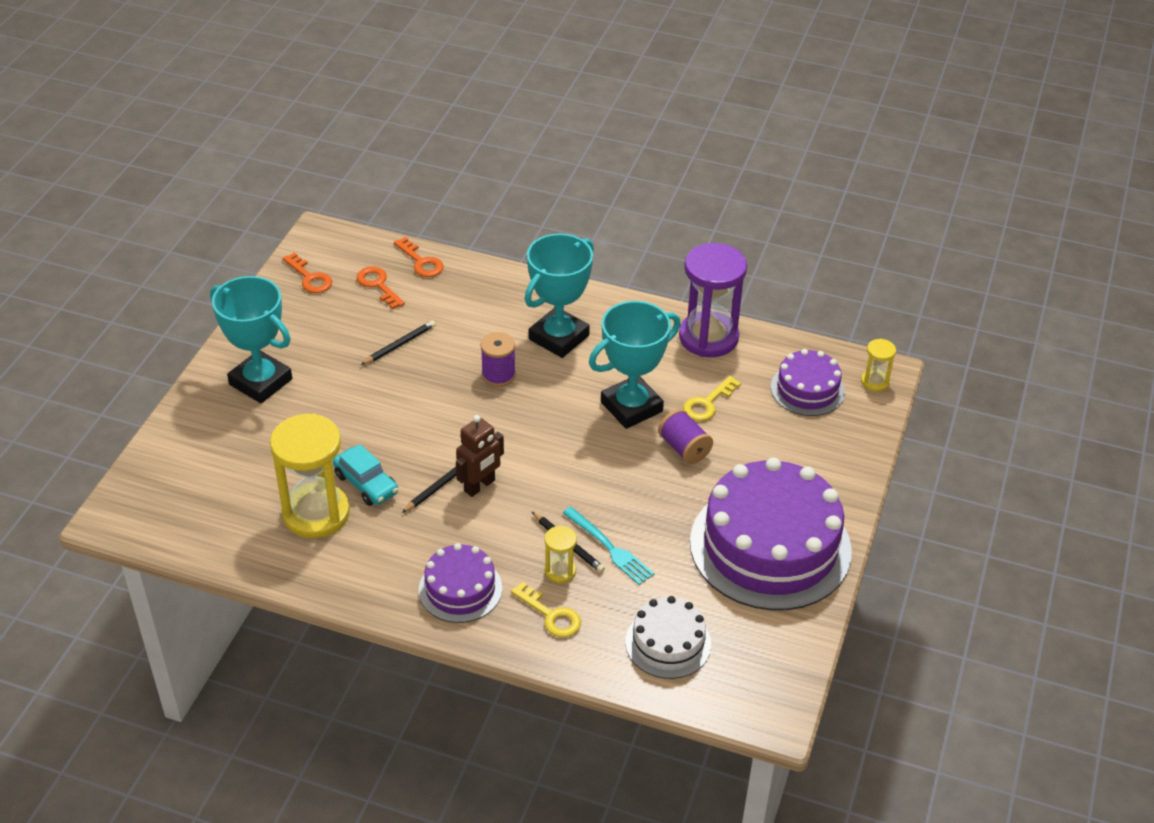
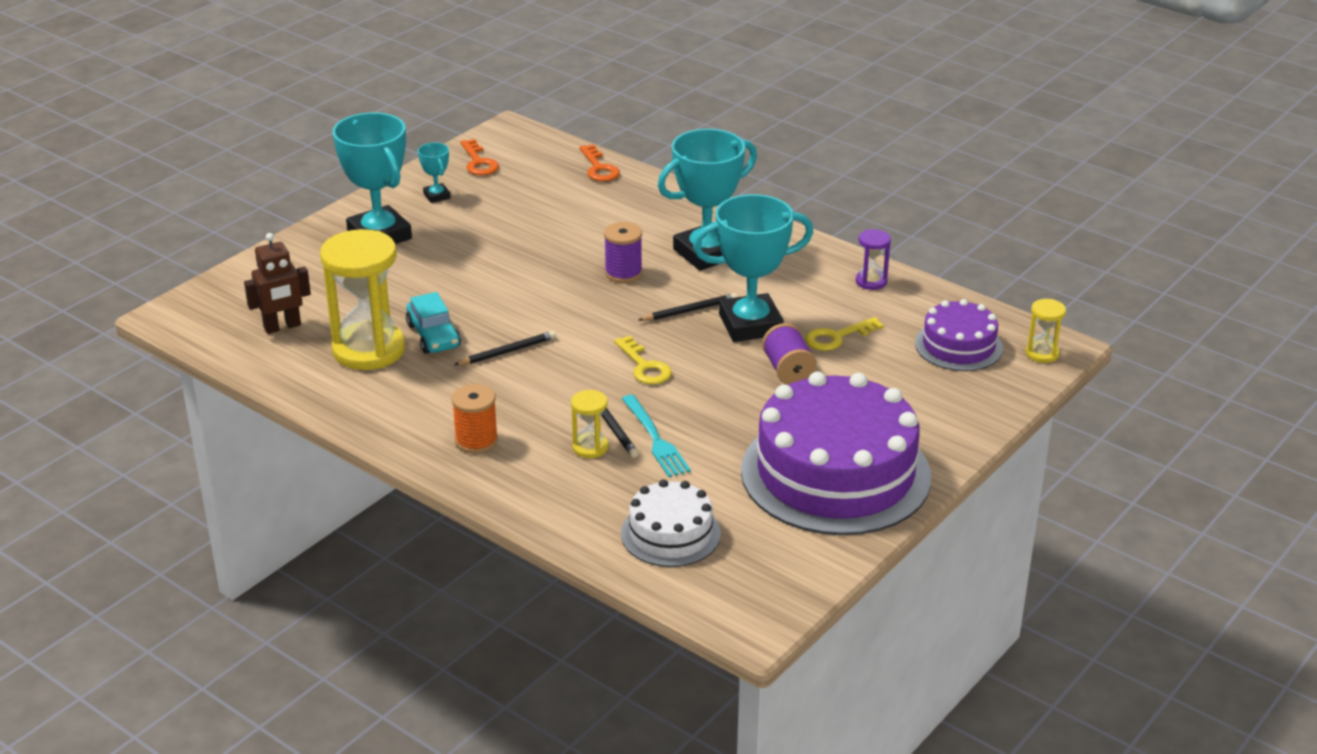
camera: 20 degrees right, 10 degrees down
orange key [357,266,405,309] -> none
black pencil [361,320,436,365] -> black pencil moved to [638,293,737,321]
purple cake [419,543,502,623] -> orange spool [452,384,498,454]
brown robot [456,415,504,497] -> brown robot moved to [244,233,311,334]
yellow key [511,582,581,637] -> yellow key moved to [614,336,672,384]
purple hourglass [679,243,747,357] -> purple hourglass [856,229,891,290], size x0.46
none -> turquoise trophy [418,143,450,203]

